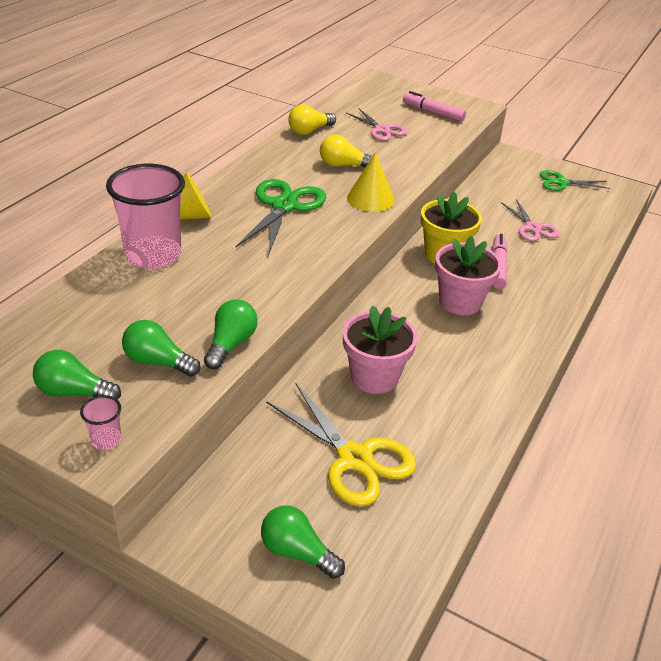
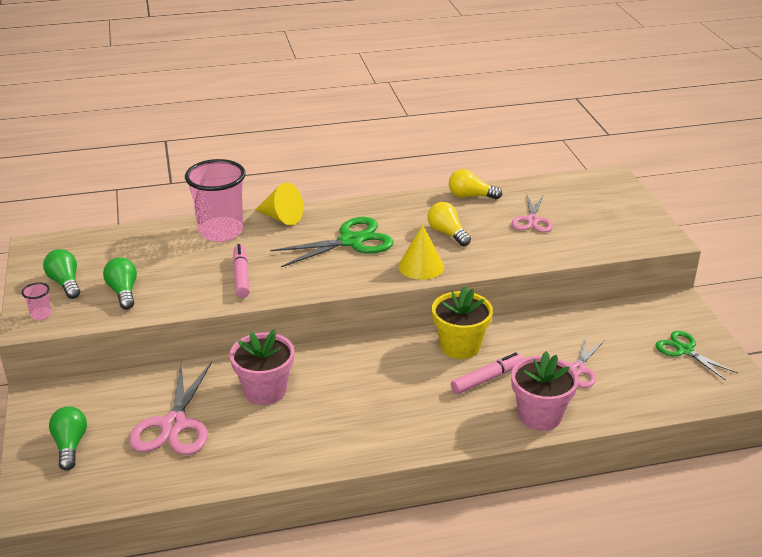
camera: 50 degrees right, 5 degrees down
green light bulb [204,299,258,369] -> none
yellow scissors [266,384,417,507] -> pink scissors [129,362,212,455]
pink marker [403,91,466,122] -> pink marker moved to [233,244,250,298]
pink flower pot [435,236,502,315] -> pink flower pot moved to [511,351,578,431]

